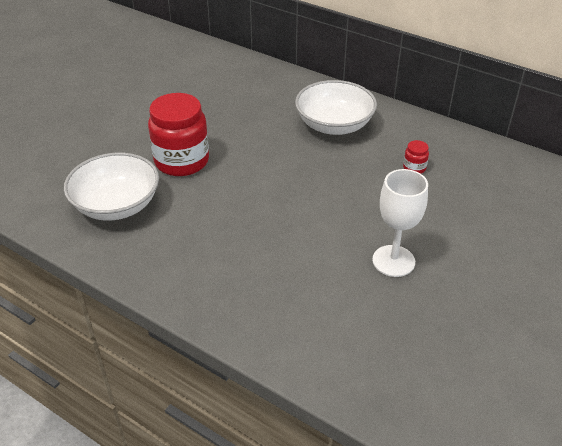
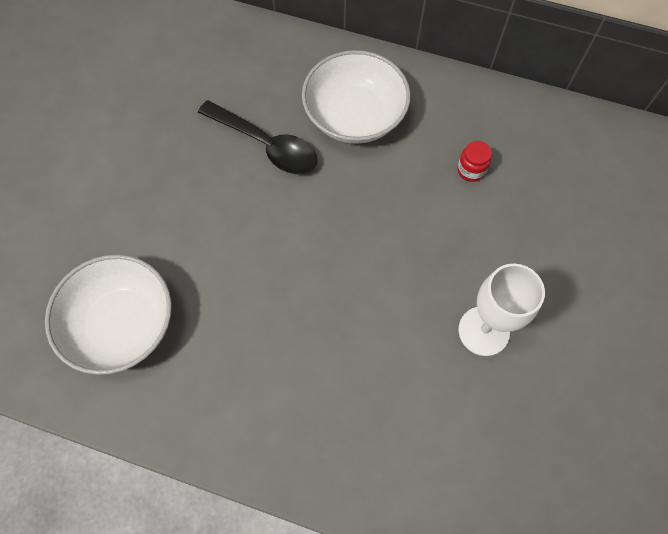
camera: 15 degrees left, 25 degrees up
red jar [148,93,209,176] -> none
none -> black spoon [198,100,317,174]

